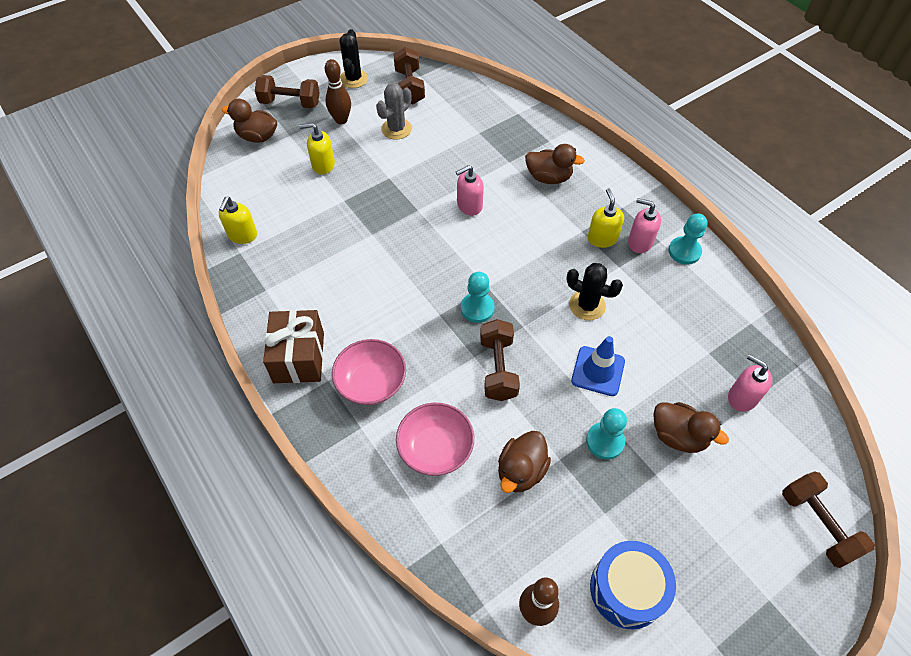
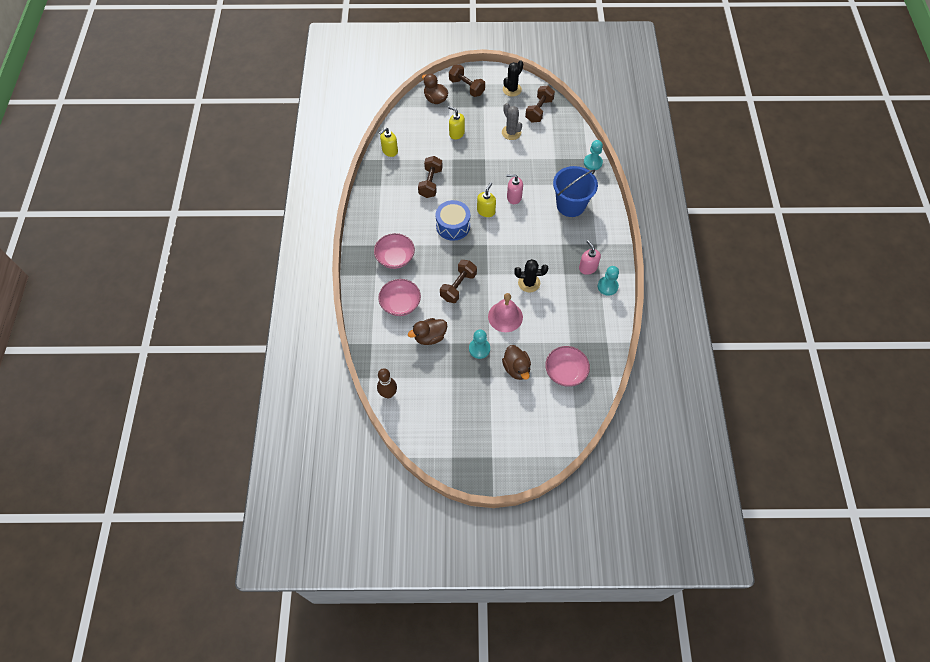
camera: 35 degrees right, 5 degrees up
brown gift [263,310,324,383] -> none
brown bowling pin [325,59,351,124] -> none
grey cactus [376,83,412,139] -> grey cactus turned 75 degrees clockwise [502,103,522,140]
turquoise pawn [461,272,495,323] -> turquoise pawn moved to [584,140,603,170]
brown duck [525,144,585,184] -> blue bucket [553,166,598,217]
black cactus [566,263,623,320] -> black cactus turned 60 degrees counterclockwise [514,259,548,293]
blue traffic cone [571,336,625,396] -> pink bell [488,293,523,332]
yellow soap dispenser [588,188,624,248] -> yellow soap dispenser moved to [477,182,496,217]
blue drum [590,541,676,629] -> blue drum moved to [435,200,470,241]
pink soap dispenser [728,354,773,412] -> pink bowl [545,346,590,387]
brown dumbbell [782,471,875,568] -> brown dumbbell moved to [418,156,443,198]

